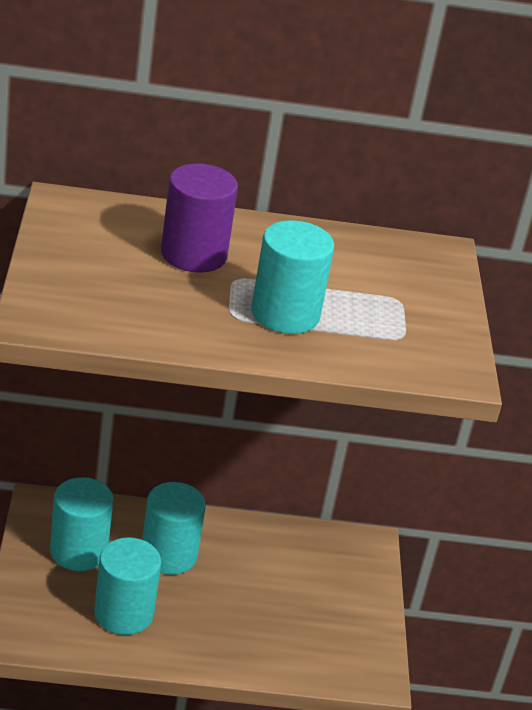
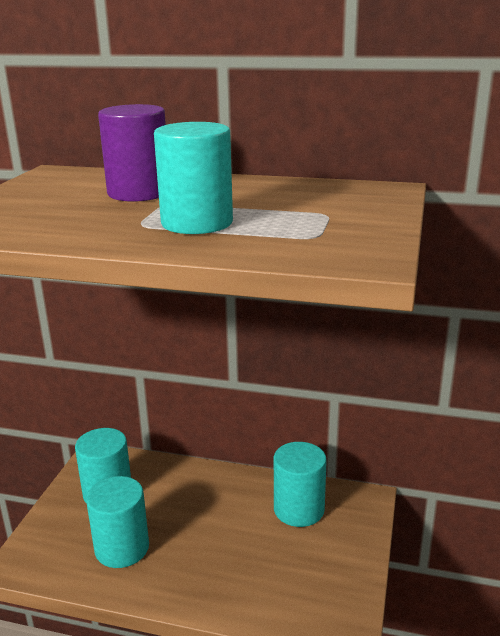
camera: 20 degrees right, 10 degrees down
turquoise cylinder [142,482,206,575] -> turquoise cylinder moved to [274,442,327,527]

